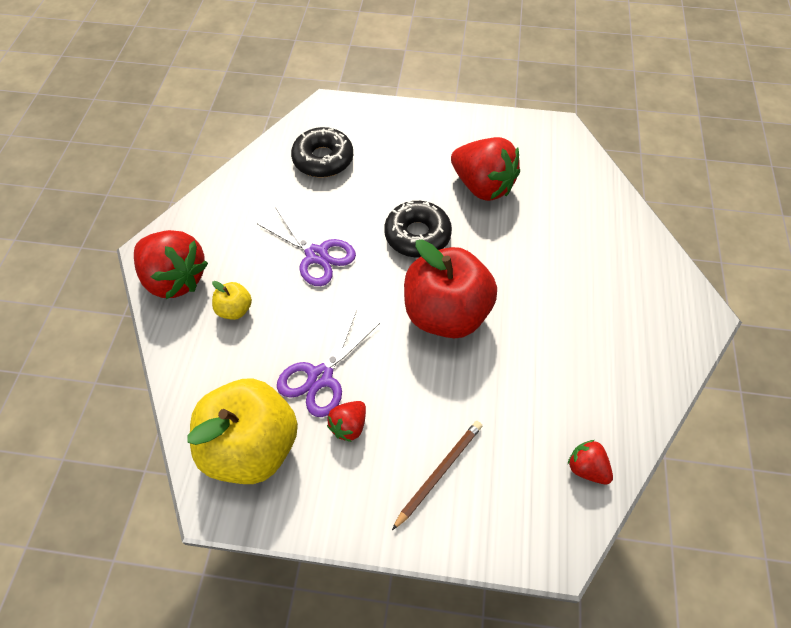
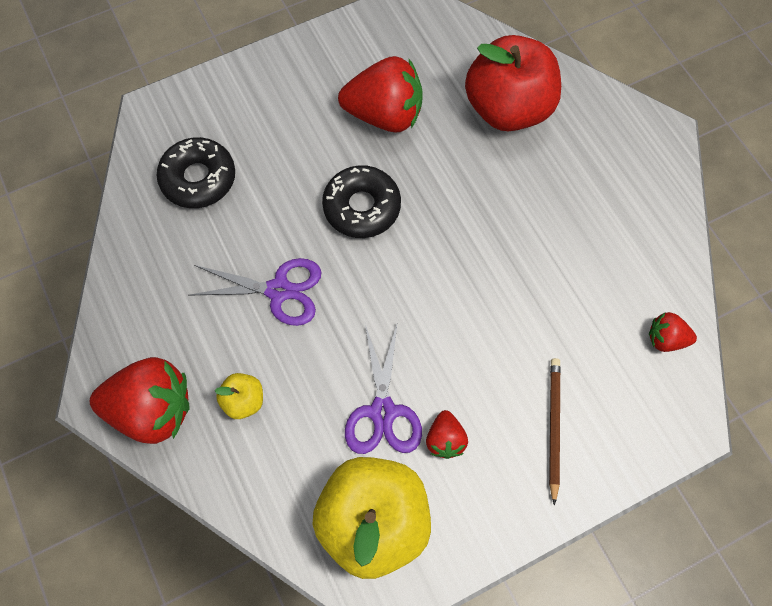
camera: 35 degrees left, 10 degrees up
red apple [404,239,497,338] -> red apple moved to [465,35,561,131]

